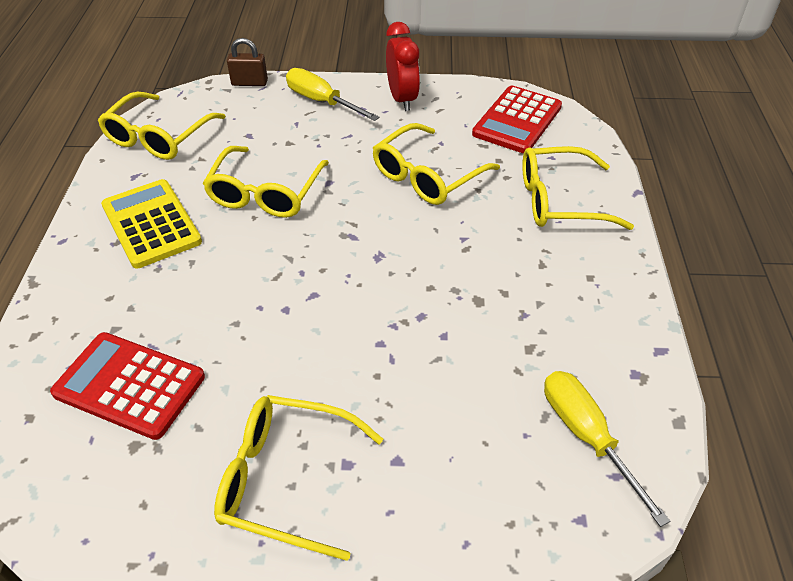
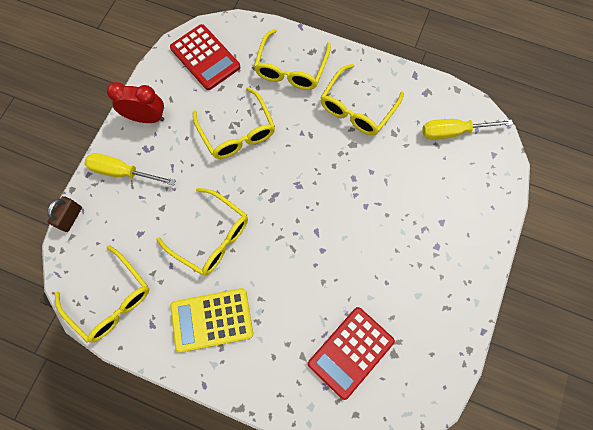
camera: 70 degrees left, 25 degrees up
yellow glasses [214,395,383,561] -> yellow glasses moved to [320,64,404,135]
yellow screwdriver [286,68,380,121] -> yellow screwdriver turned 45 degrees clockwise [85,153,176,186]

